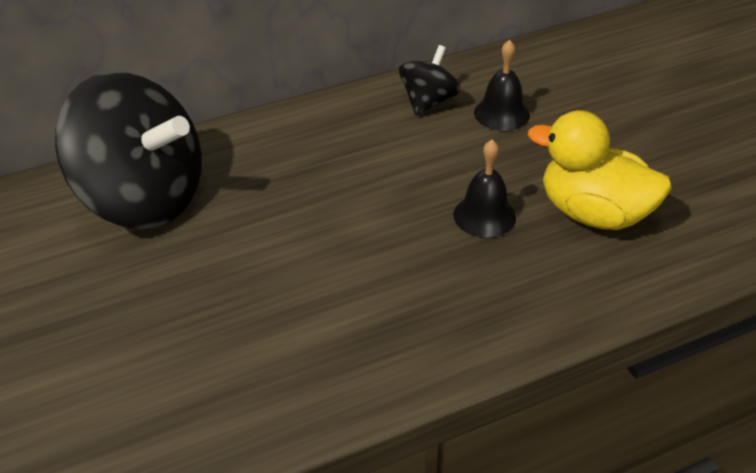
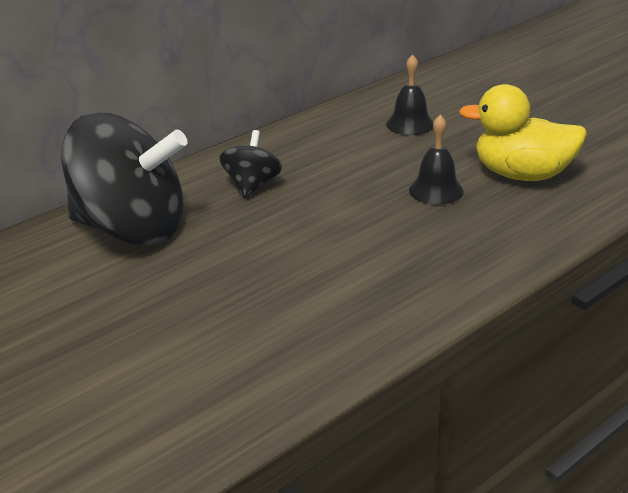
camera: 15 degrees left, 10 degrees down
black spinning top [399,45,461,115] -> black spinning top moved to [219,130,282,198]

